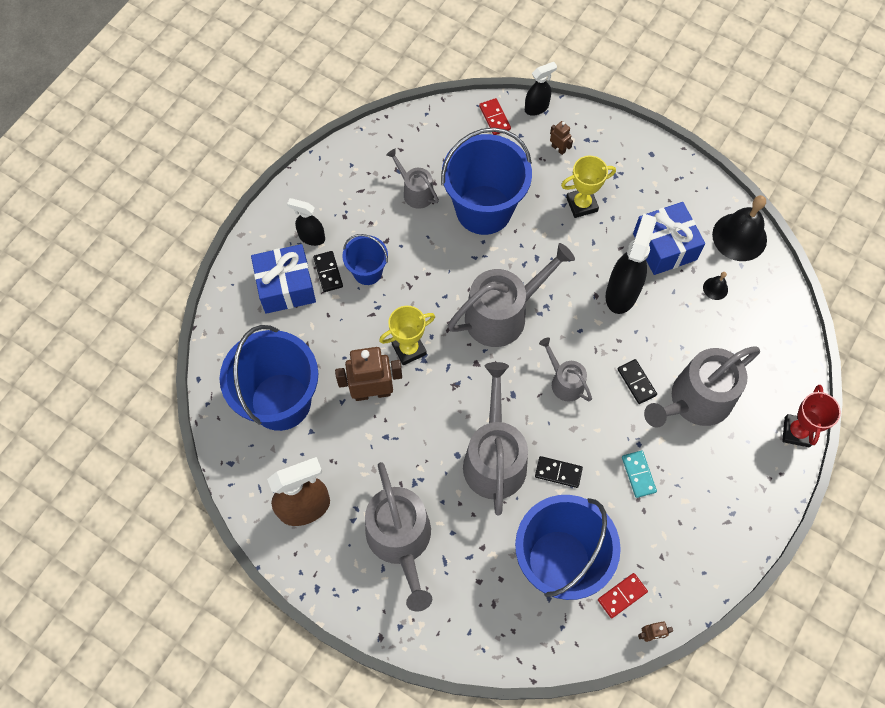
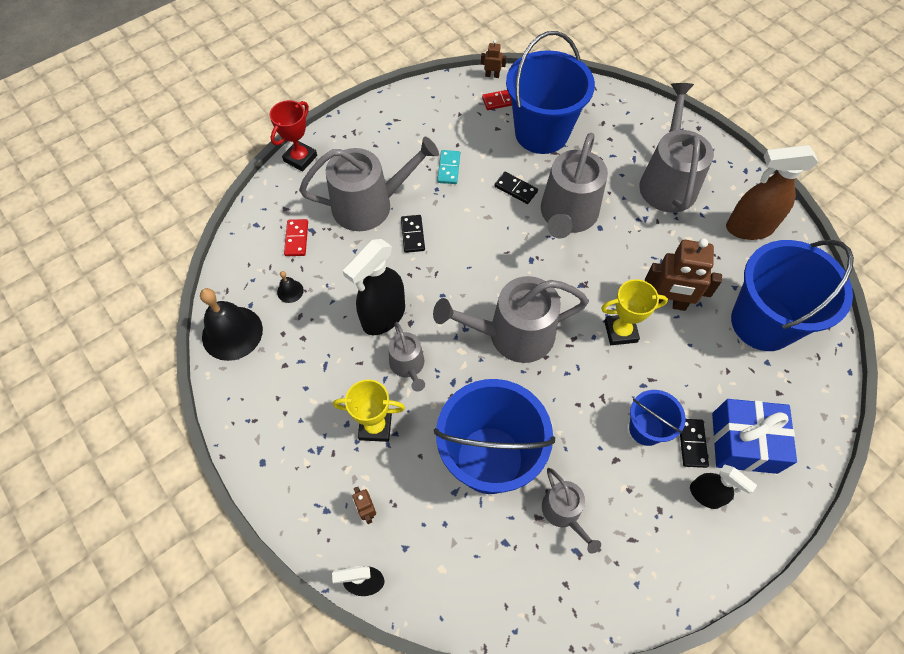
camera: 160 degrees left, 5 degrees down
red domino [479,98,511,135] -> red domino moved to [284,219,308,256]
grey watering can [539,338,592,401] -> grey watering can moved to [388,322,425,392]
blue gift [633,202,705,275] -> none

